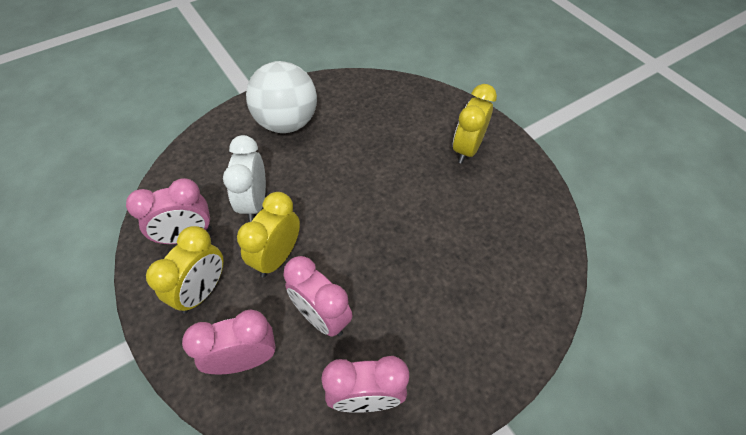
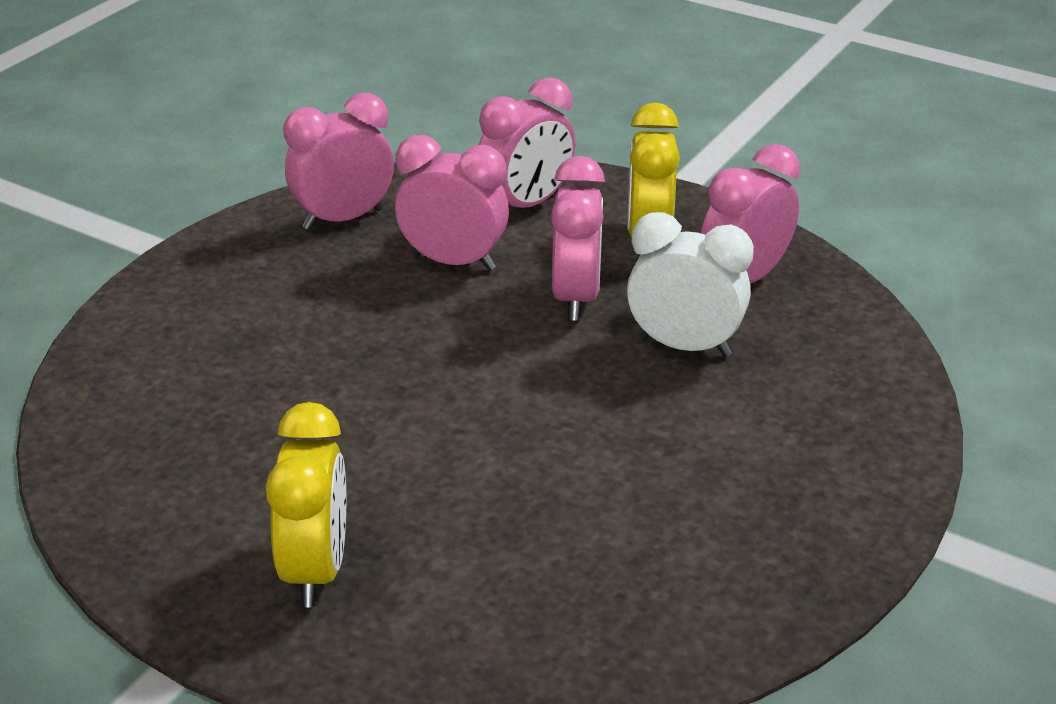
camera: 155 degrees right, 20 degrees down
white clock [223,135,266,222] -> white clock turned 45 degrees counterclockwise [627,212,754,357]
yellow clock [237,192,300,277] -> pink clock [551,156,605,321]
white ball [246,61,317,133] -> none

